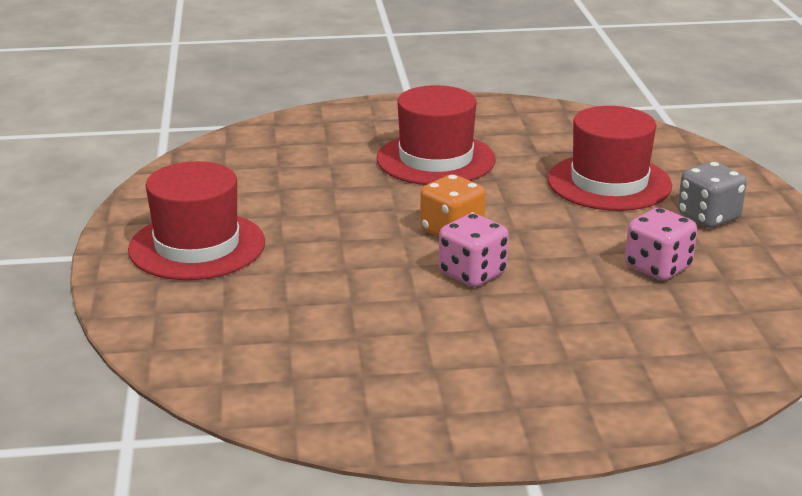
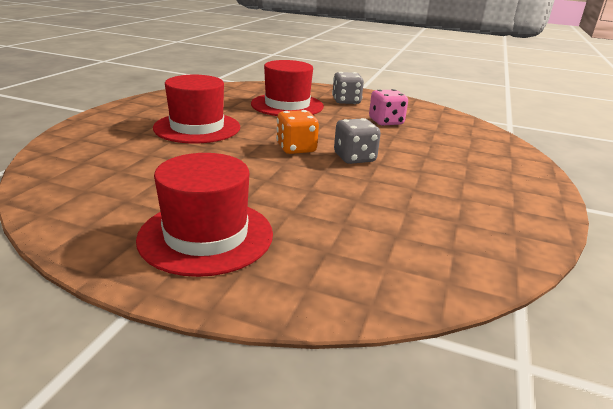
camera: 65 degrees left, 0 degrees up
pink dice [439,213,509,287] -> grey dice [334,118,381,164]

